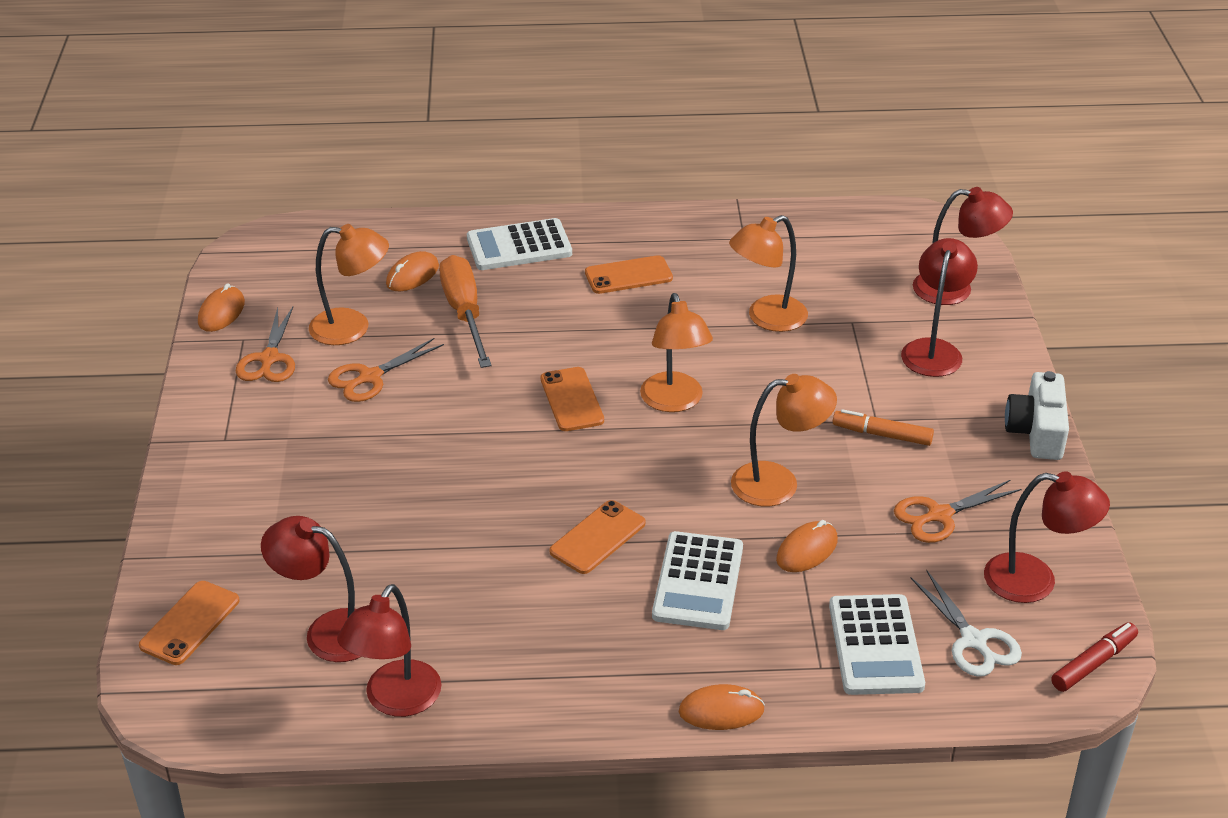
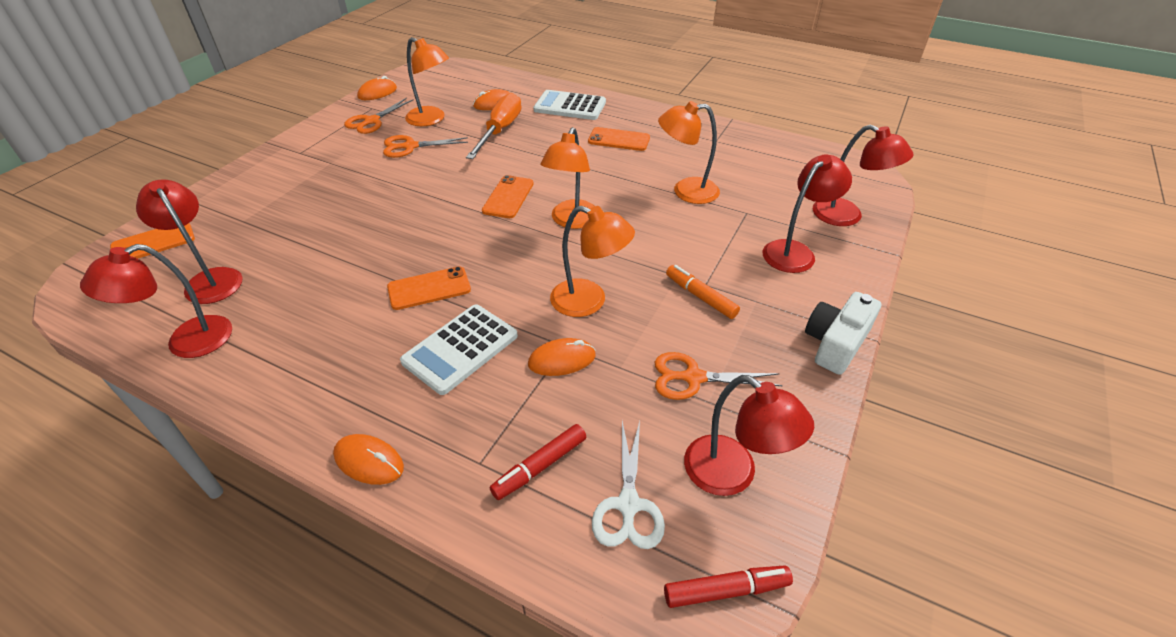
camera: 30 degrees right, 5 degrees up
white calculator [829,594,925,695] -> red marker [490,424,586,500]

